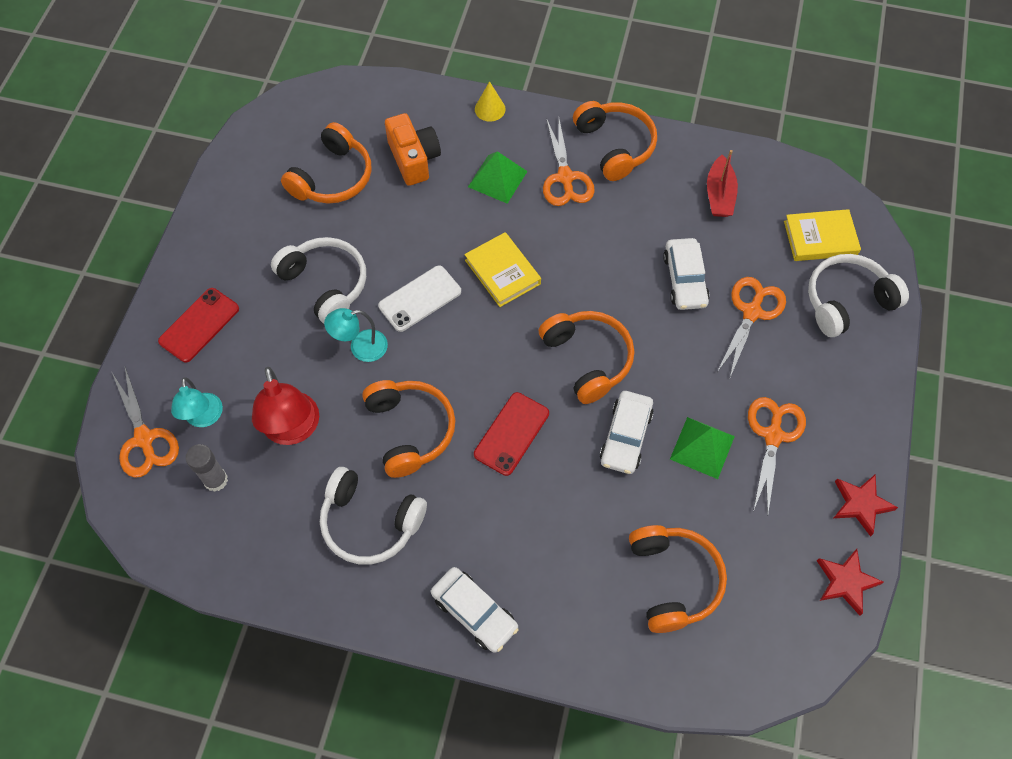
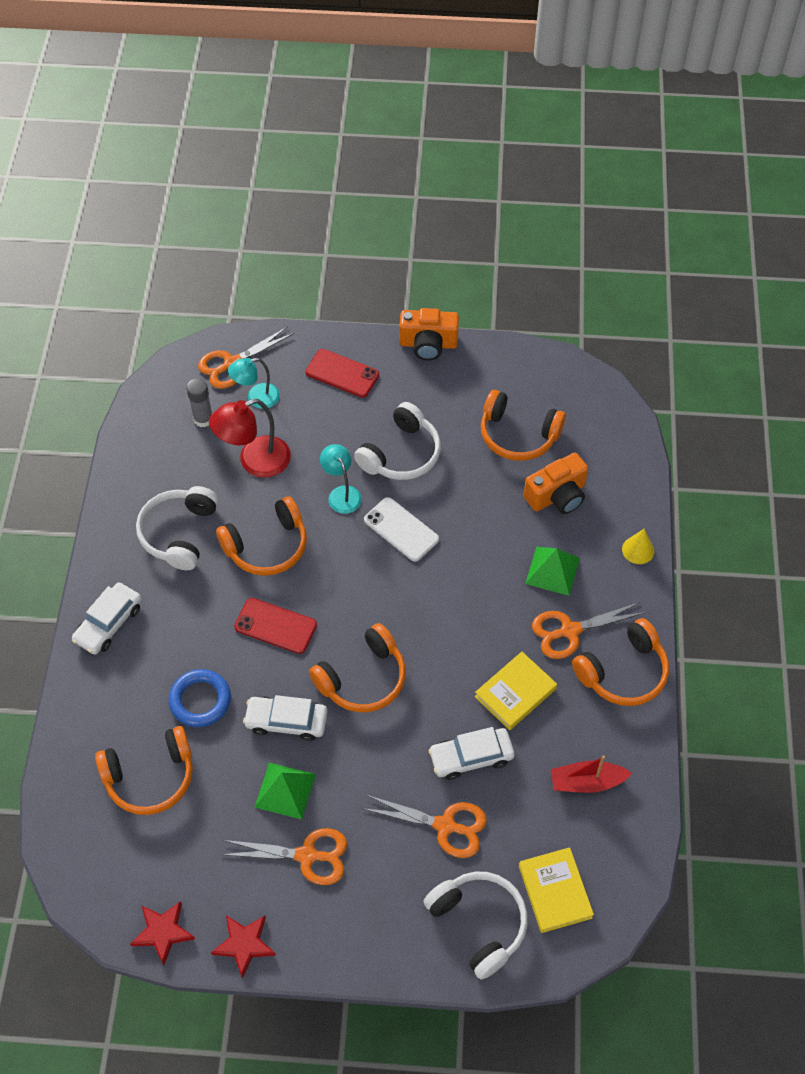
camera: 80 degrees right, 5 degrees down
yellow book [464,232,541,307] -> yellow book moved to [475,652,557,730]
none -> blue ring [169,669,231,727]
none -> orange camera [399,308,459,361]

